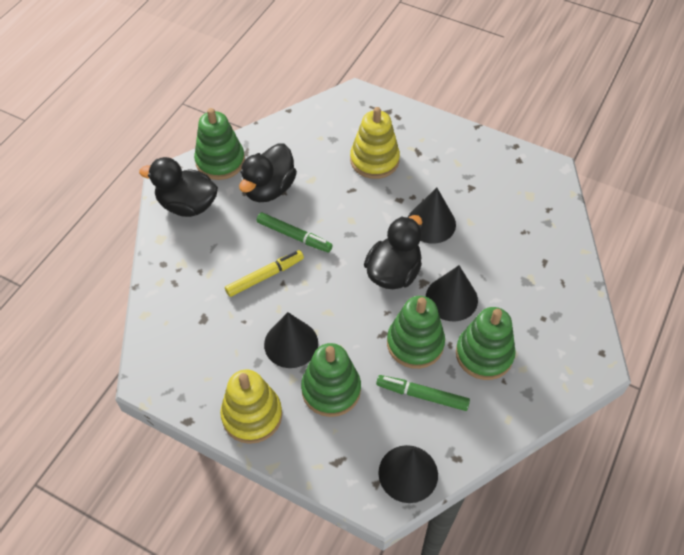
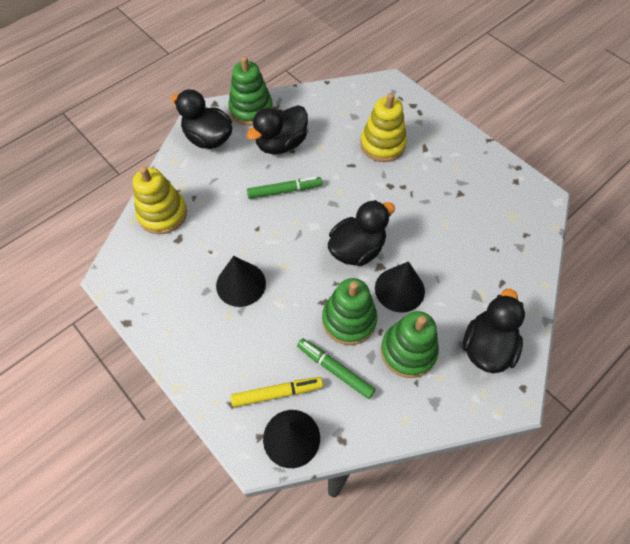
camera: 20 degrees right, 5 degrees up
yellow stacking toy [220,369,282,444] -> yellow stacking toy moved to [133,166,187,234]
yellow marker [225,250,304,297] -> yellow marker moved to [231,377,323,407]
green marker [257,212,333,253] -> green marker turned 60 degrees counterclockwise [247,177,322,199]
green stacking toy [301,343,361,417] -> none
black cone [408,188,456,244] -> none
none -> black duck [463,289,525,373]

